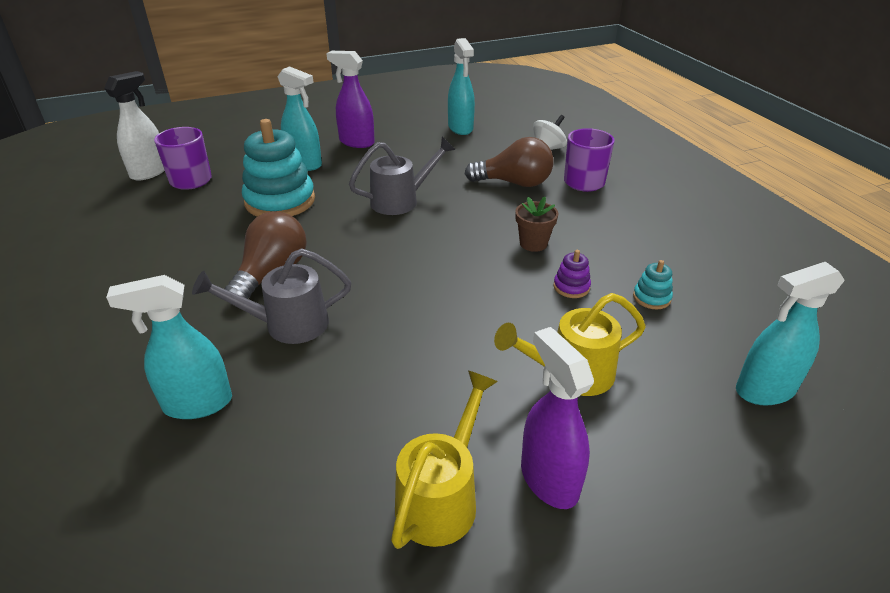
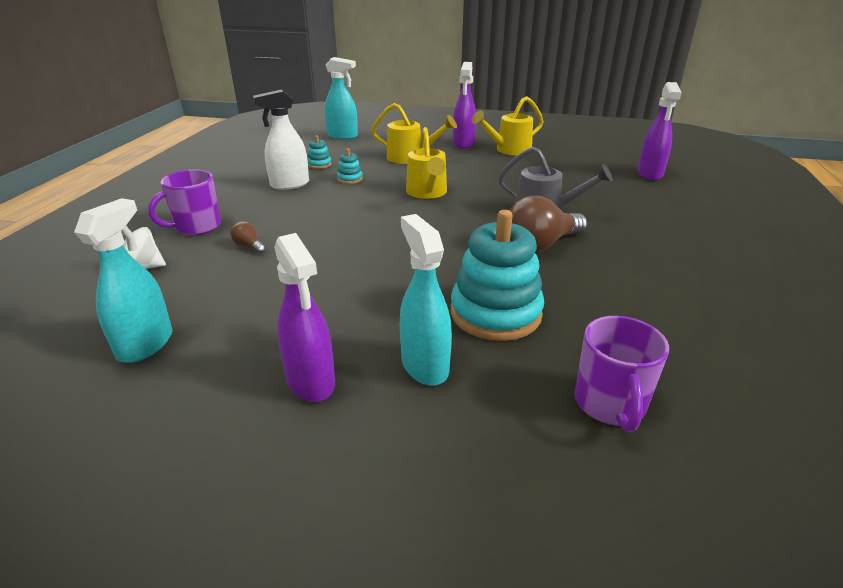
camera: 145 degrees left, 5 degrees down
white spray bottle [104,71,165,181] -> white spray bottle moved to [253,89,309,190]
turquoise spray bottle [106,275,232,419] -> none
grey watering can [349,137,456,215] -> none
brown light bulb [465,137,553,187] -> brown light bulb [231,221,266,254], size x0.45
brown flower pot [515,197,559,252] -> none
purple stacking toy [553,250,591,298] -> turquoise stacking toy [337,148,363,184]
none -> yellow watering can [406,127,447,199]
none -> purple spray bottle [638,82,682,180]

